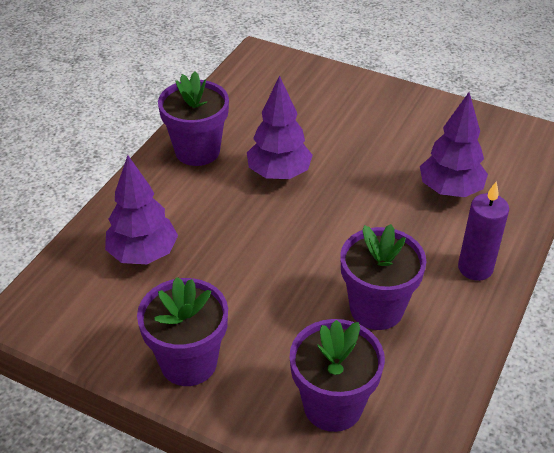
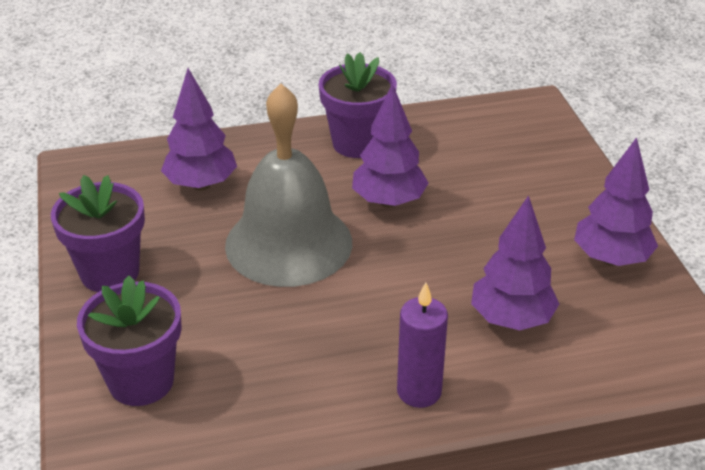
camera: 50 degrees right, 5 degrees down
purple flower pot [340,224,426,330] -> none
none -> grey bell [225,84,352,287]
none -> purple tree [574,137,658,266]

